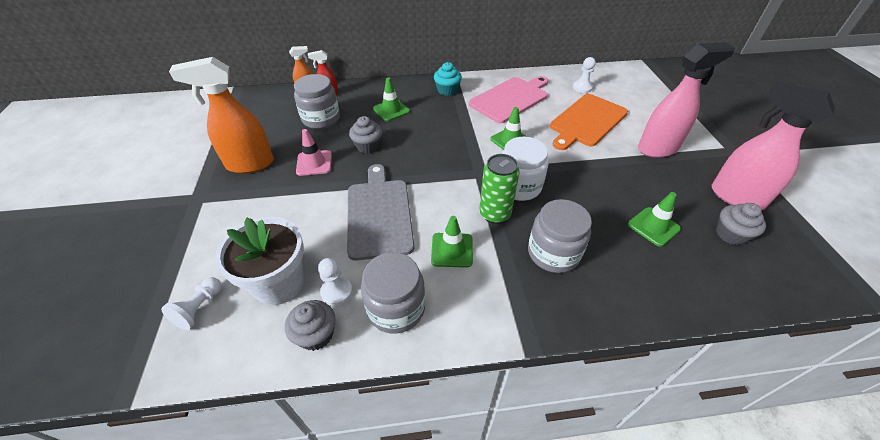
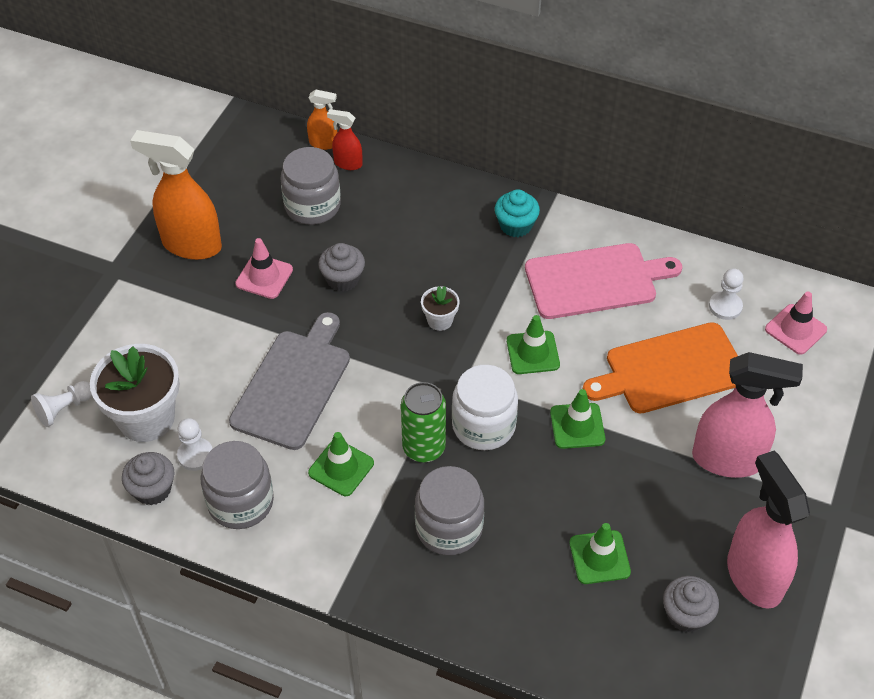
camera: 30 degrees right, 5 degrees up
green traffic cone [373,77,410,121] -> green traffic cone moved to [550,389,605,449]
none -> white flower pot [421,286,460,331]
none -> pink traffic cone [765,291,827,355]

